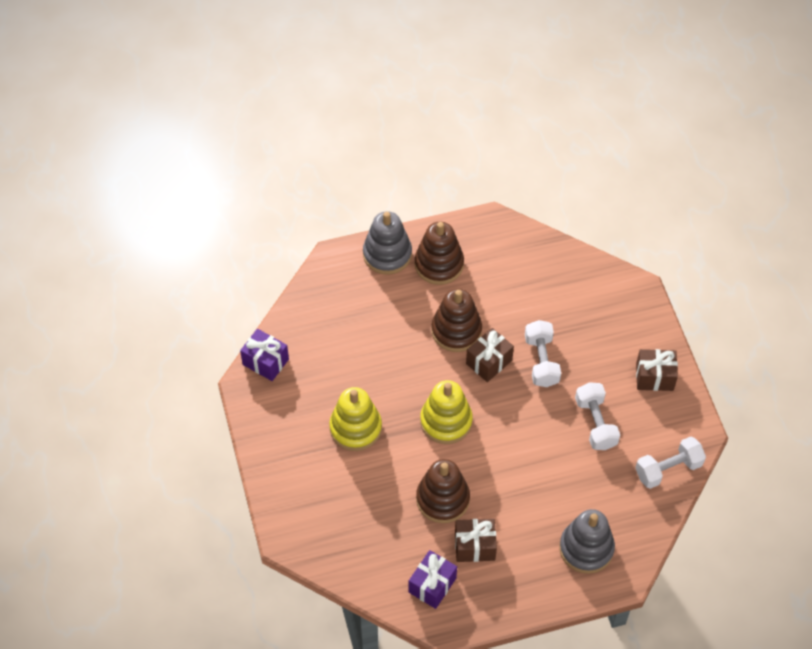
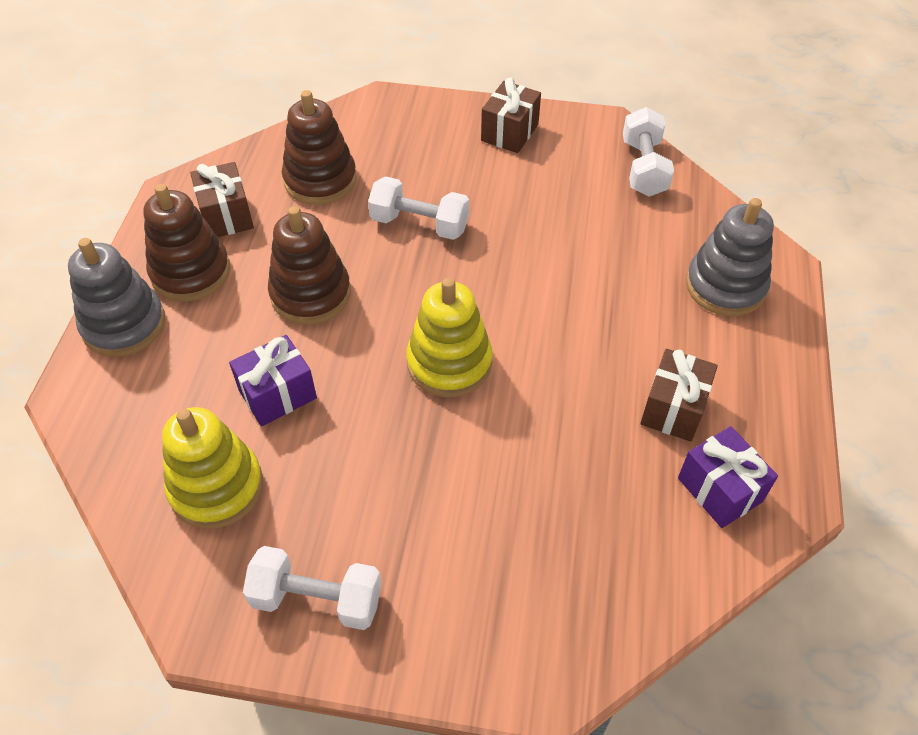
camera: 65 degrees left, 5 degrees down
purple gift [240,329,289,381] -> purple gift moved to [229,335,317,426]
yellow stacking toy [329,387,382,451] -> yellow stacking toy moved to [162,407,263,529]
brown stacking toy [416,459,470,523] -> brown stacking toy moved to [282,90,357,205]
brown gift [466,328,514,382] -> brown gift moved to [190,162,254,237]
white dumbbell [575,382,620,450] -> white dumbbell moved to [243,546,381,630]

